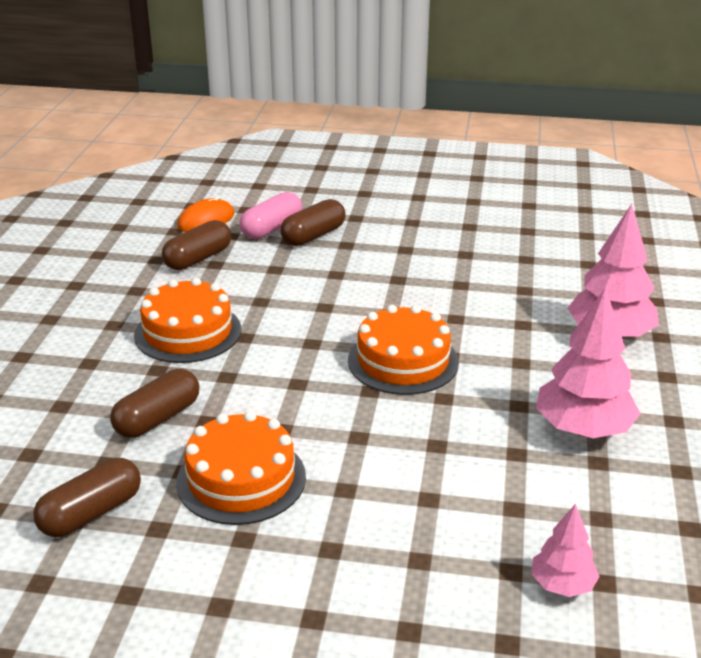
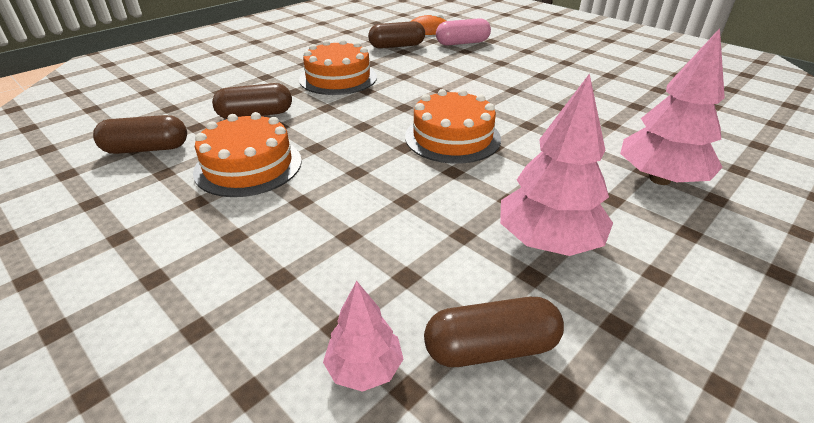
camera: 35 degrees right, 5 degrees up
brown capsule [280,199,346,246] -> brown capsule moved to [424,297,564,367]

